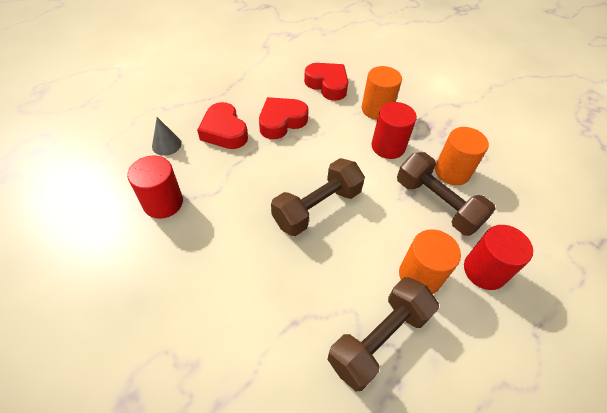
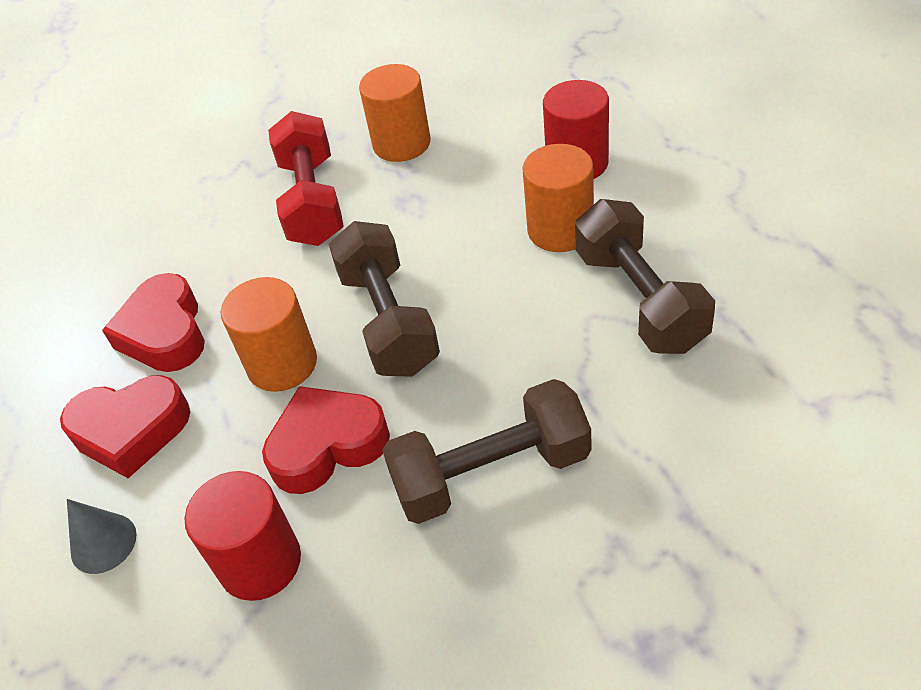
camera: 60 degrees left, 5 degrees down
red heart [304,63,348,101] -> red heart moved to [262,386,390,494]
orange cylinder [362,66,402,120] -> orange cylinder moved to [221,277,317,392]
red cylinder [371,102,417,159] -> red dumbbell [268,111,344,246]
brown dumbbell [397,152,495,236] -> brown dumbbell moved to [382,379,592,524]

